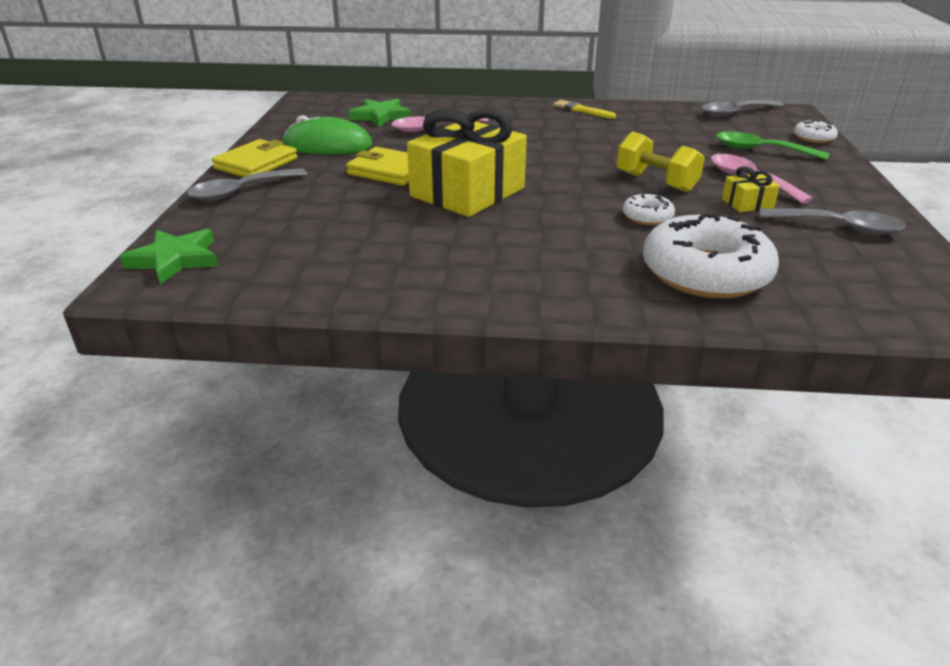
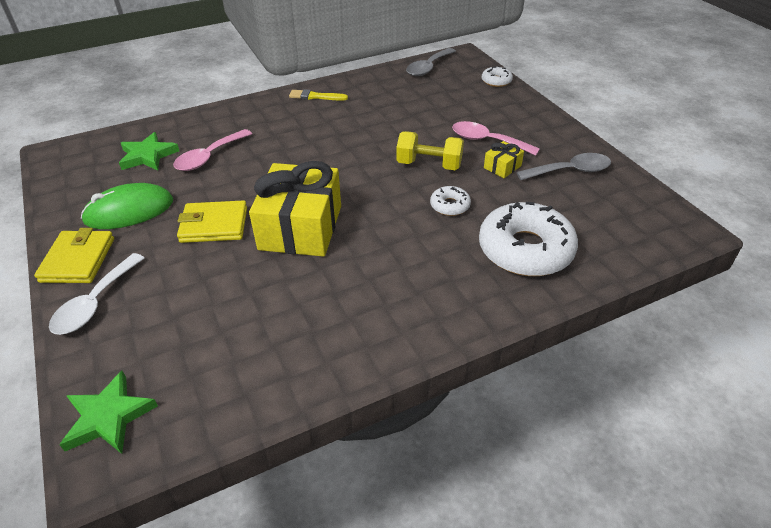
camera: 30 degrees left, 10 degrees up
grey spoon [187,168,307,201] -> white spoon [49,253,144,335]
green spoon [716,131,829,160] -> none

